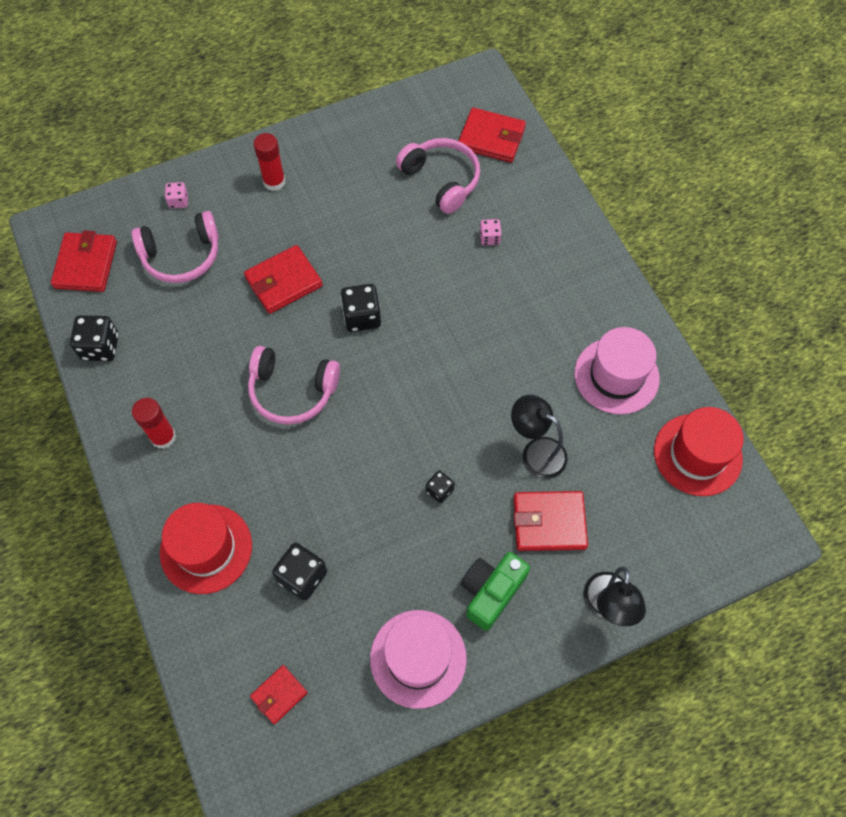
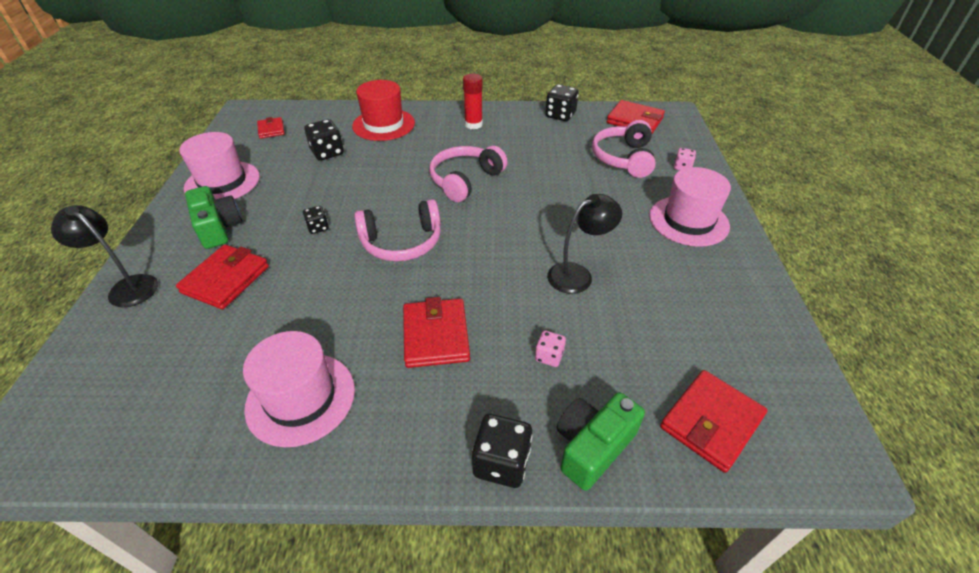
camera: 115 degrees right, 20 degrees down
red wallet [244,245,323,314] -> red wallet moved to [403,297,470,368]
red glue stick [253,133,285,191] -> pink hat [649,167,731,247]
black dice [341,284,381,332] -> black dice moved to [472,414,533,488]
pink headphones [396,138,480,214] -> pink headphones moved to [354,199,441,262]
black lamp [511,395,568,479] -> black lamp moved to [547,194,622,294]
red hat [654,407,744,496] -> none
none -> green camera [556,392,645,491]

